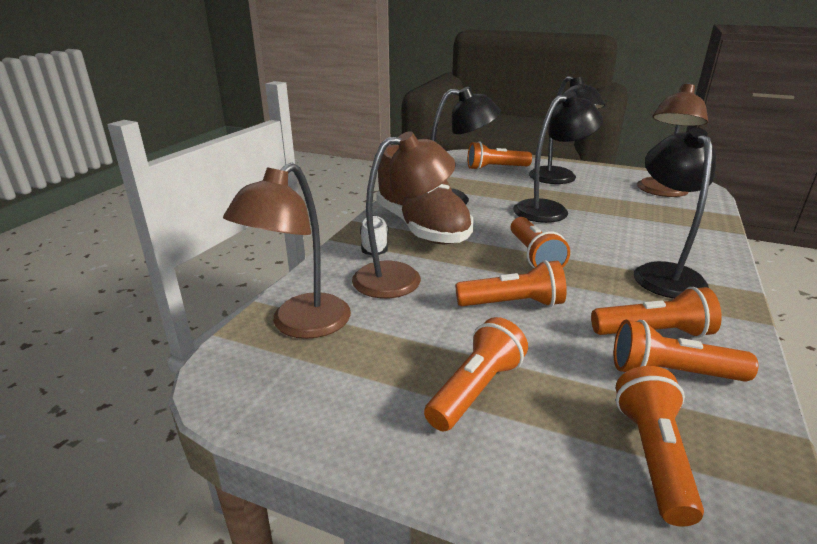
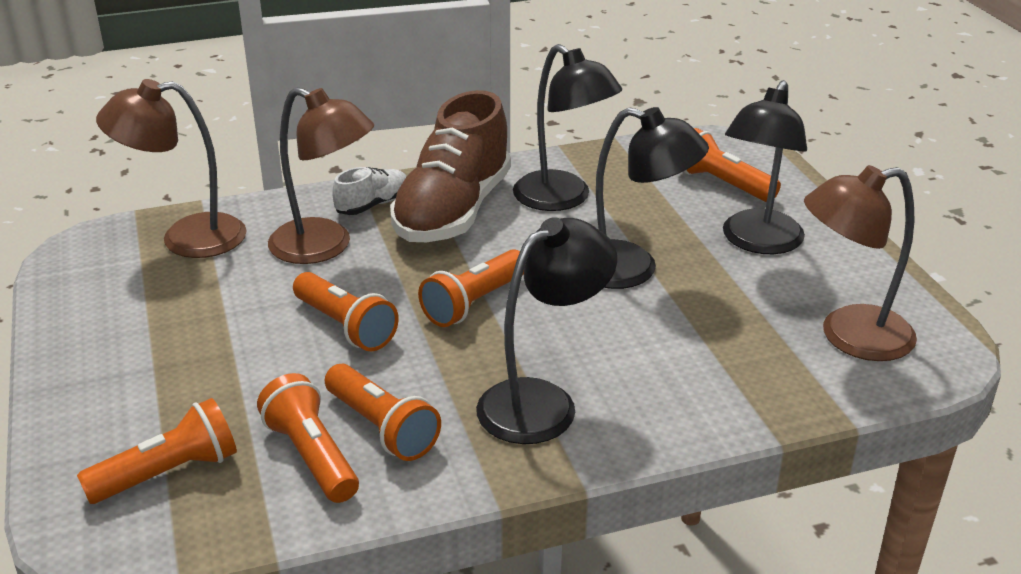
camera: 50 degrees right, 5 degrees up
orange flashlight [424,317,528,431] -> none

